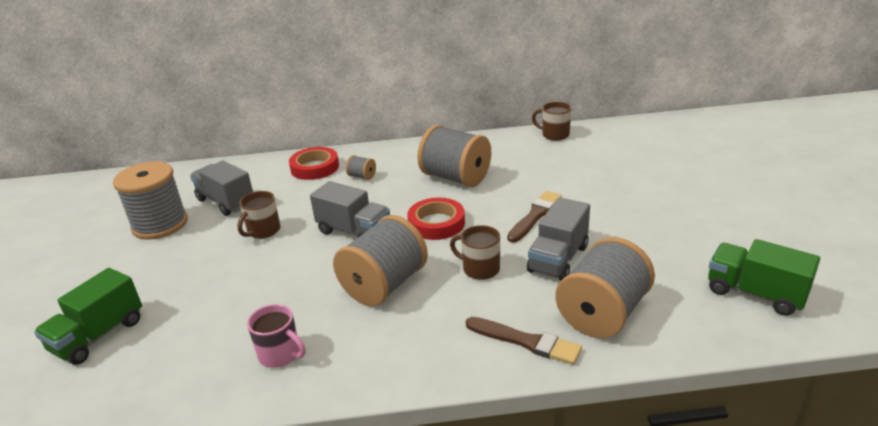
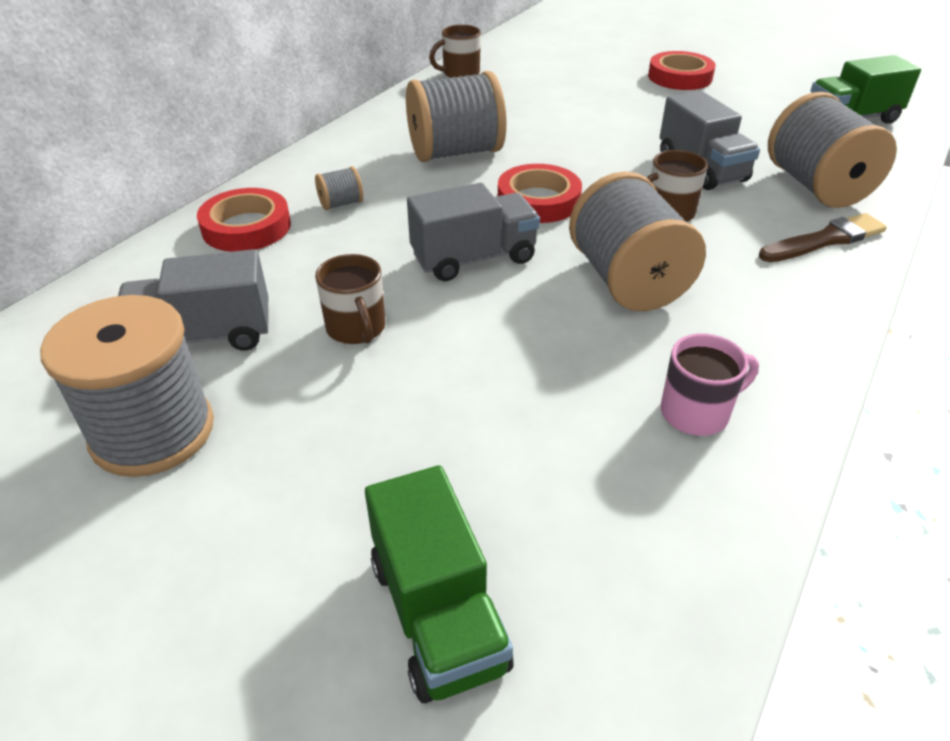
camera: 55 degrees left, 10 degrees up
brown brush [507,191,562,243] -> none
none -> red tape [648,51,716,90]

